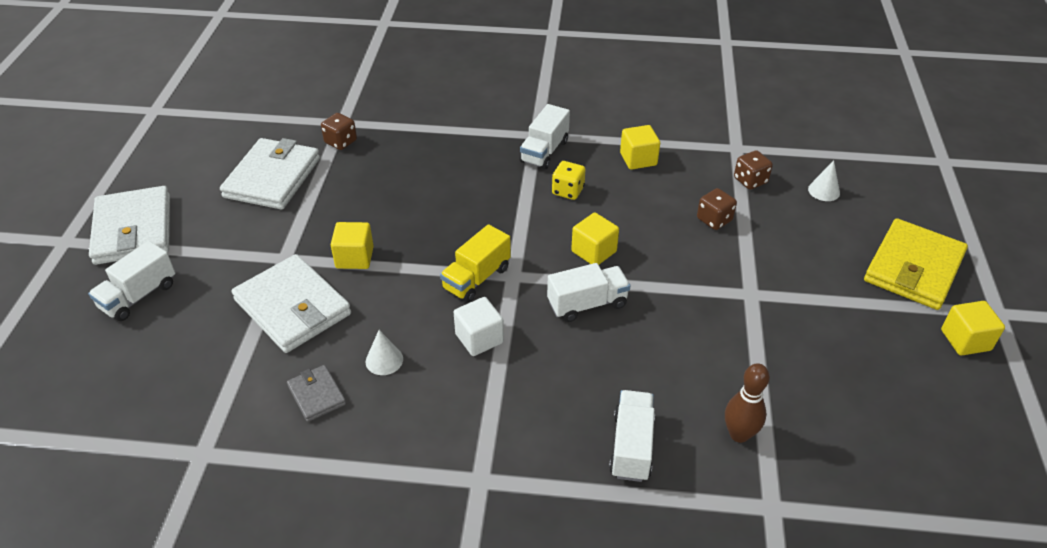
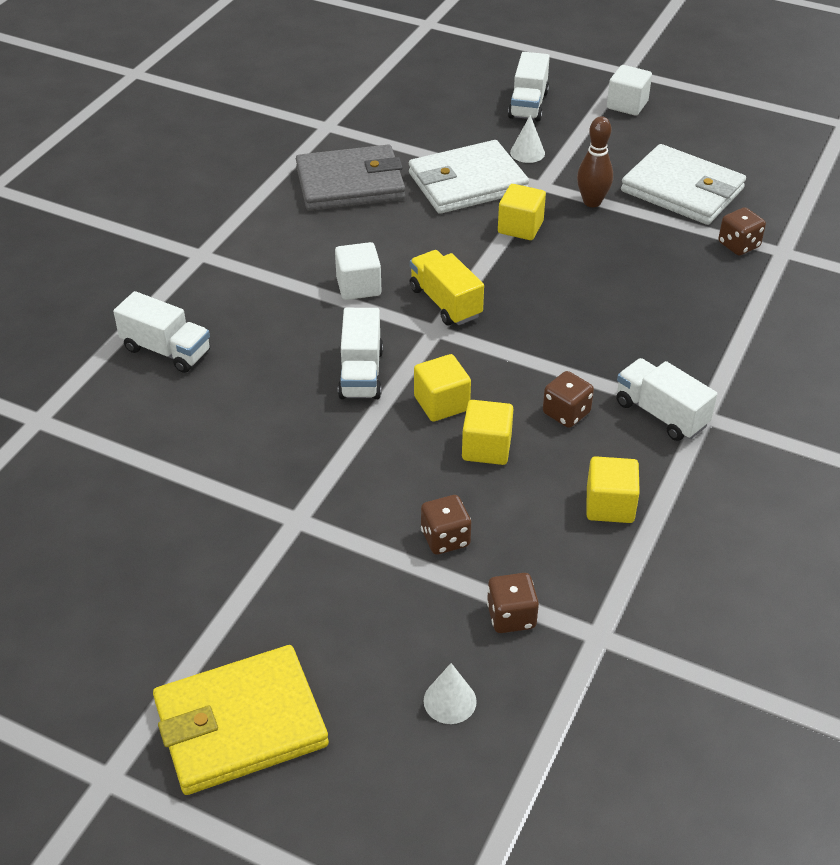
camera: 110 degrees right, 0 degrees up
white truck [88,241,175,321] -> white truck turned 135 degrees counterclockwise [508,52,550,122]
white wallet [89,186,170,265] -> white cube [607,65,652,116]
grey wallet [287,365,346,422] -> grey wallet [296,145,405,211], size x2.02
white cone [366,330,403,375] -> white cone moved to [510,115,545,163]
yellow dice [552,161,586,200] -> brown dice [543,371,594,428]
brown bowling pin [725,363,770,443] -> brown bowling pin moved to [577,116,613,207]
yellow wallet [864,218,968,310] -> yellow wallet turned 75 degrees counterclockwise [153,645,329,795]
yellow cube [941,301,1005,355] -> yellow cube moved to [462,400,513,465]

